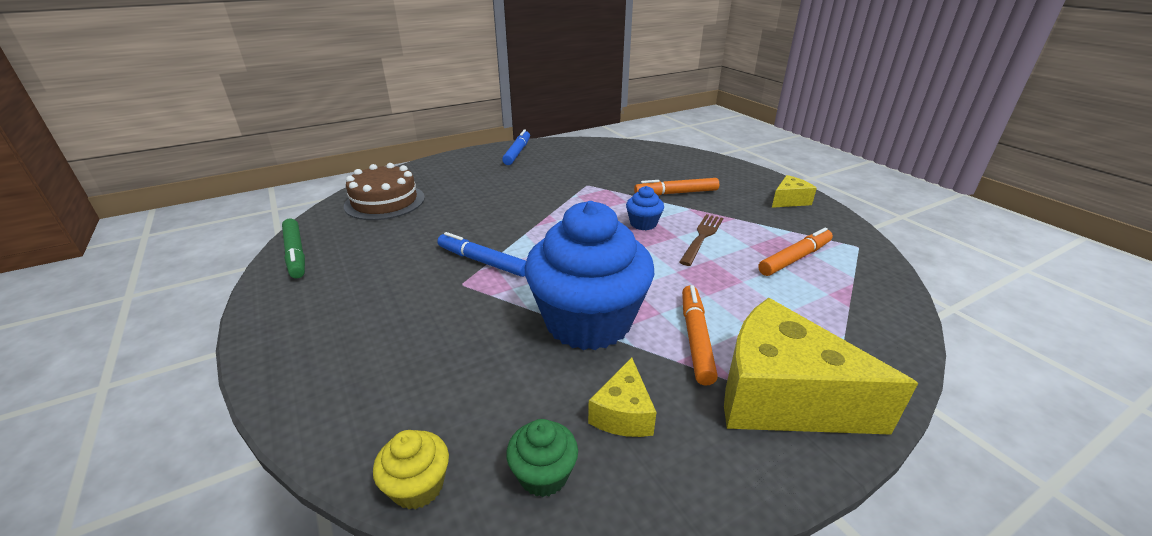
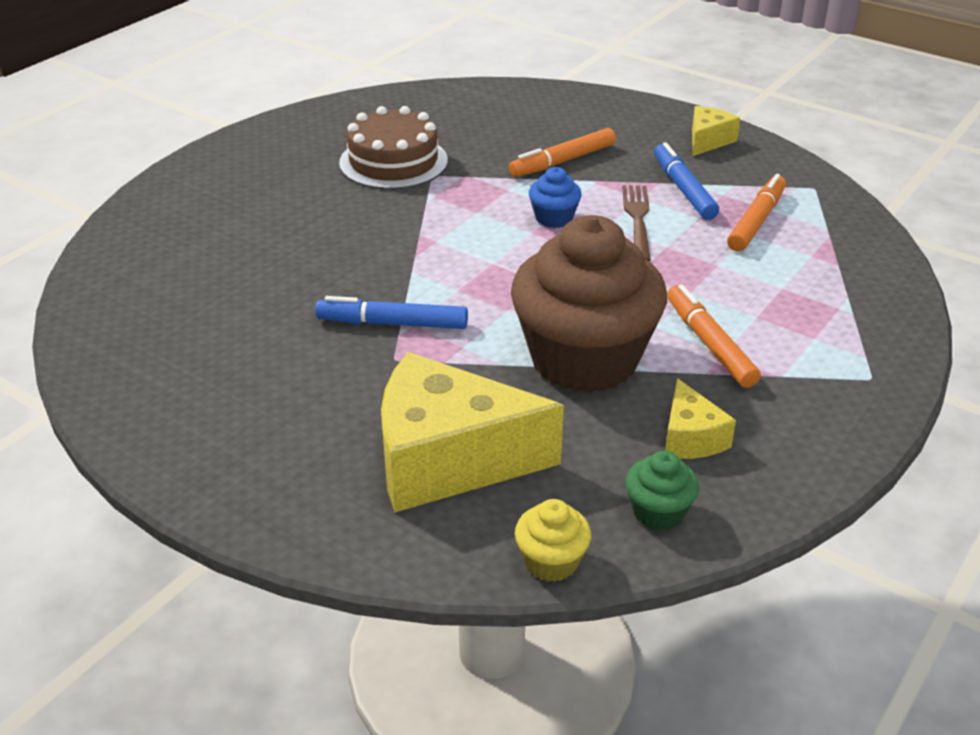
camera: 25 degrees left, 5 degrees up
green marker [282,219,305,278] -> none
brown cake [344,163,425,220] -> brown cake moved to [339,106,448,189]
blue marker [502,129,530,165] -> blue marker moved to [654,142,719,220]
blue cupcake [525,201,654,350] -> brown cupcake [511,215,667,393]
yellow cheese [724,298,918,435] -> yellow cheese moved to [381,352,564,512]

